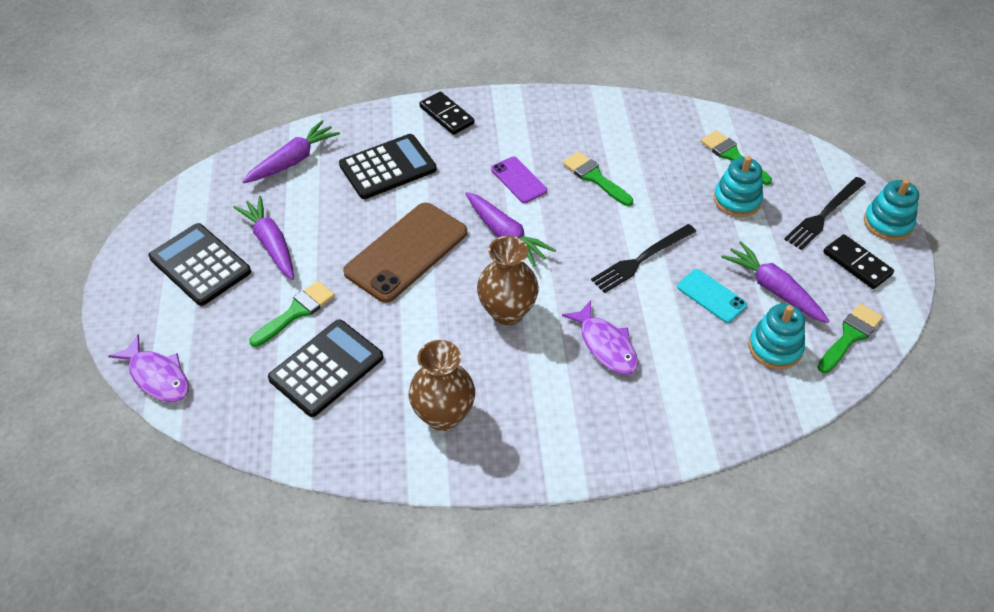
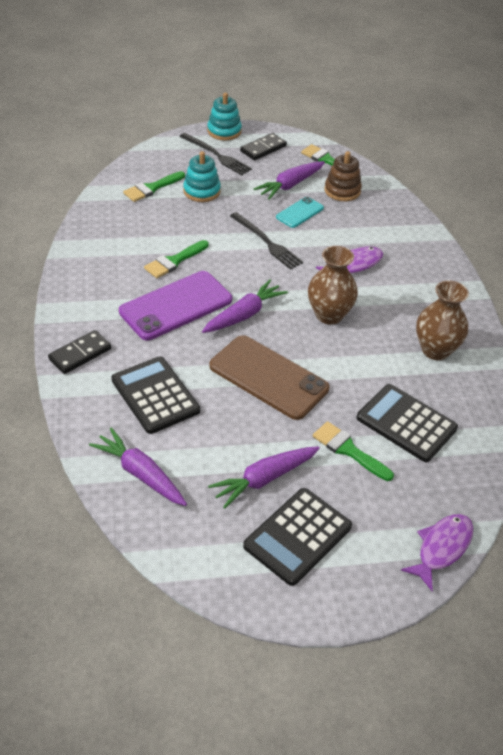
camera: 95 degrees left, 5 degrees down
purple phone [491,157,547,203] -> purple phone [119,271,232,340], size x1.94
turquoise stacking toy [749,304,805,369] -> brown stacking toy [324,151,362,201]

